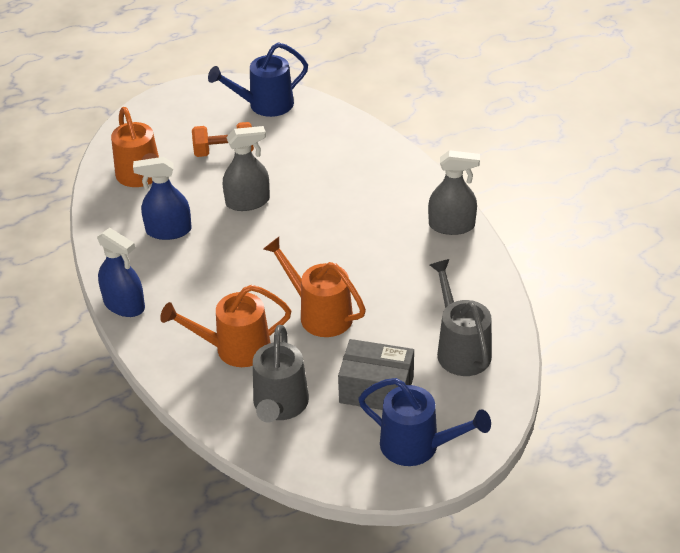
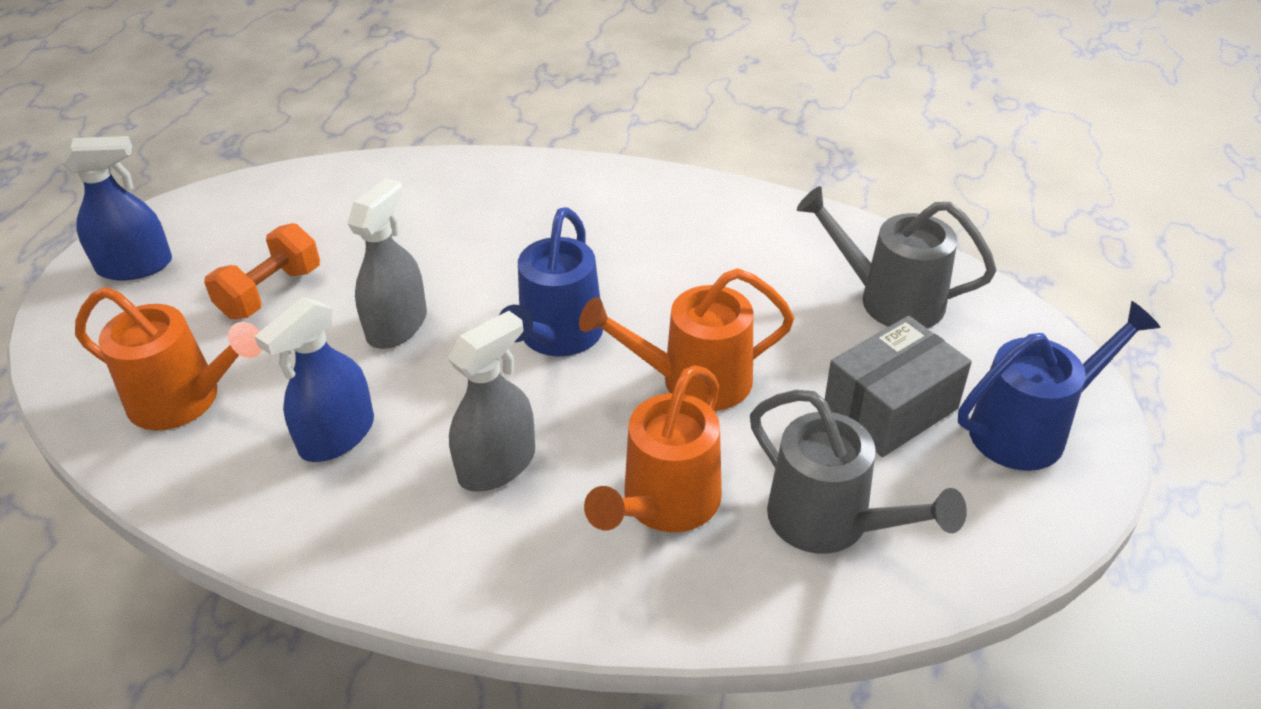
camera: 50 degrees left, 0 degrees up
blue spray bottle [97,228,145,317] -> blue spray bottle moved to [61,136,172,281]
blue watering can [208,42,308,117] -> blue watering can moved to [499,207,603,356]
grey spray bottle [428,150,480,235] -> grey spray bottle moved to [448,311,535,491]

